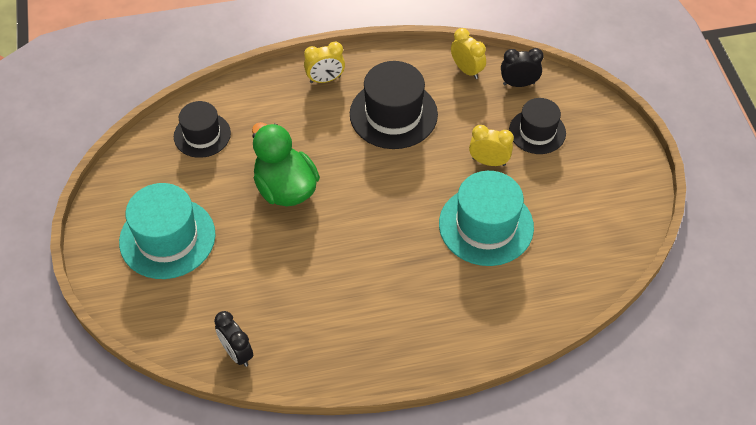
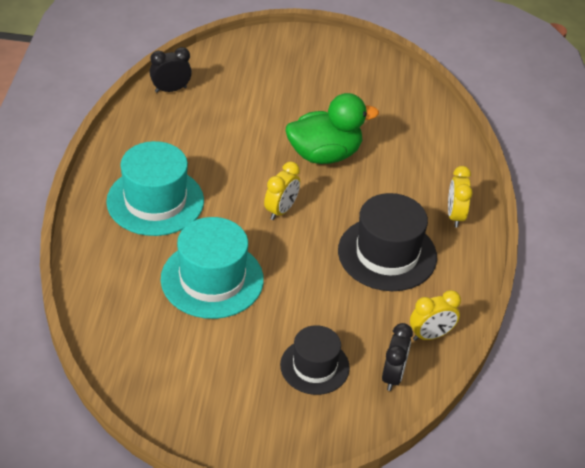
camera: 105 degrees right, 10 degrees down
turquoise hat [119,183,216,279] -> turquoise hat moved to [106,141,204,236]
black hat [174,101,231,158] -> none
yellow clock [469,125,514,166] -> yellow clock moved to [264,162,300,220]

